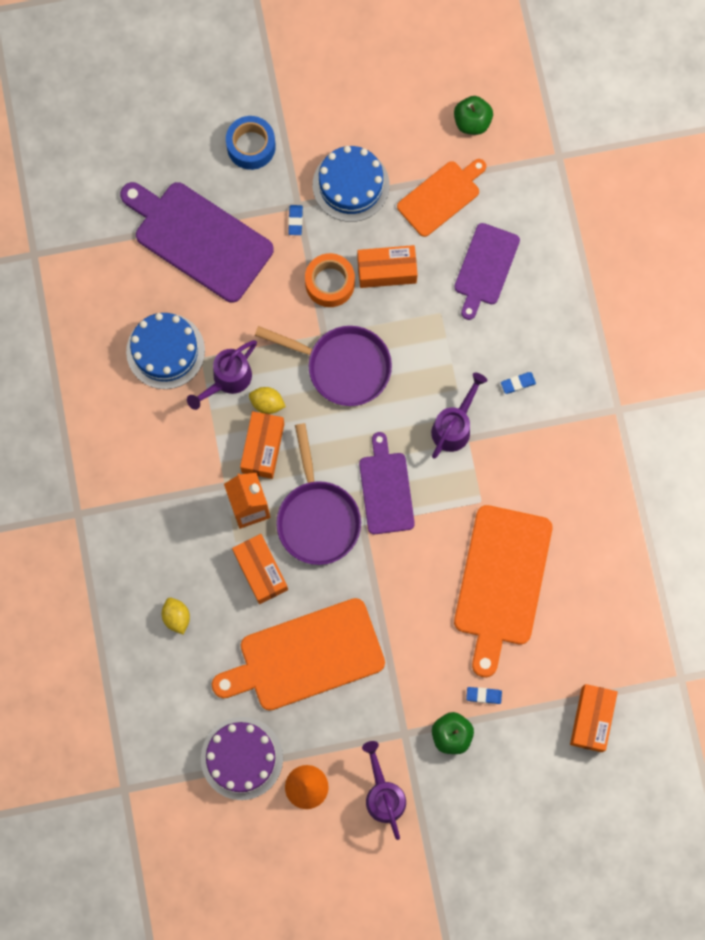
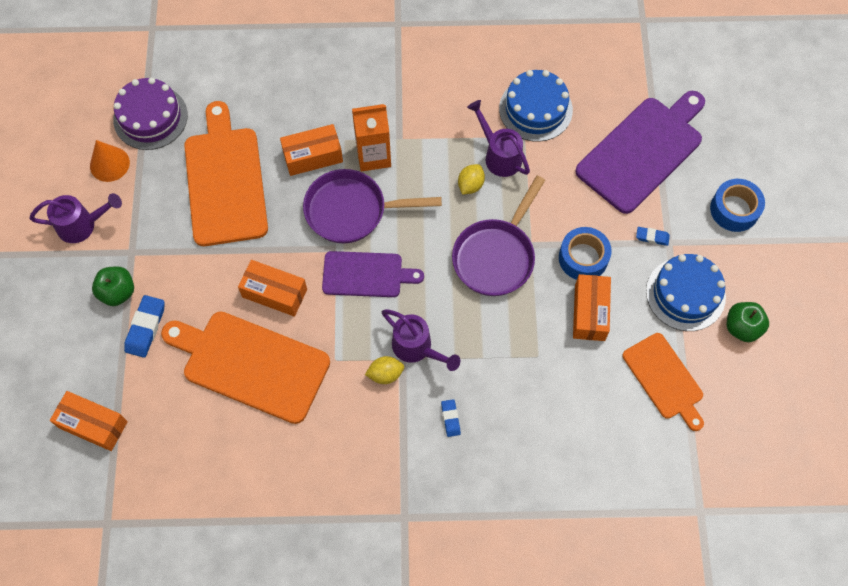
camera: 100 degrees right, 10 degrees down
yellow lemon [162,598,190,635] -> yellow lemon moved to [365,356,404,384]
orange box [240,411,284,479] -> orange box moved to [238,260,307,317]
orange tape [305,253,355,307] -> blue tape [559,227,612,280]
green apple [454,96,493,135] -> green apple moved to [727,302,769,342]
purple cutting board [454,223,520,320] -> none
blue eraser [466,687,502,704] -> blue eraser [124,295,165,358], size x1.73

